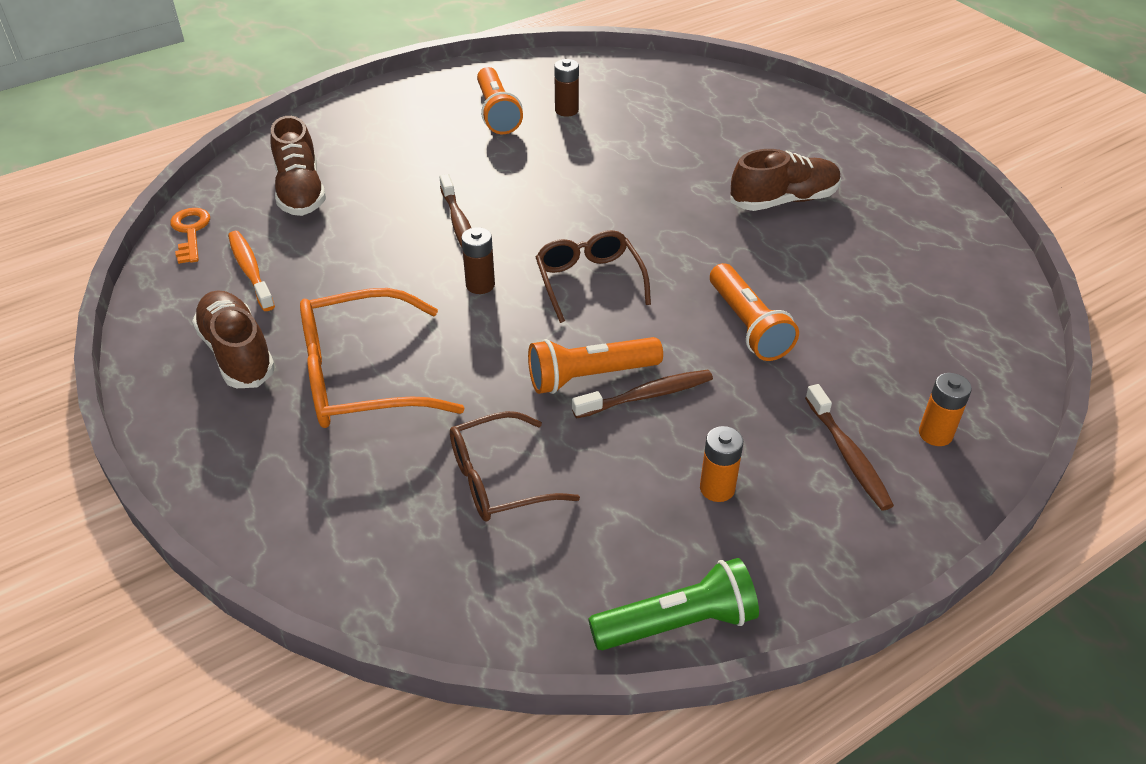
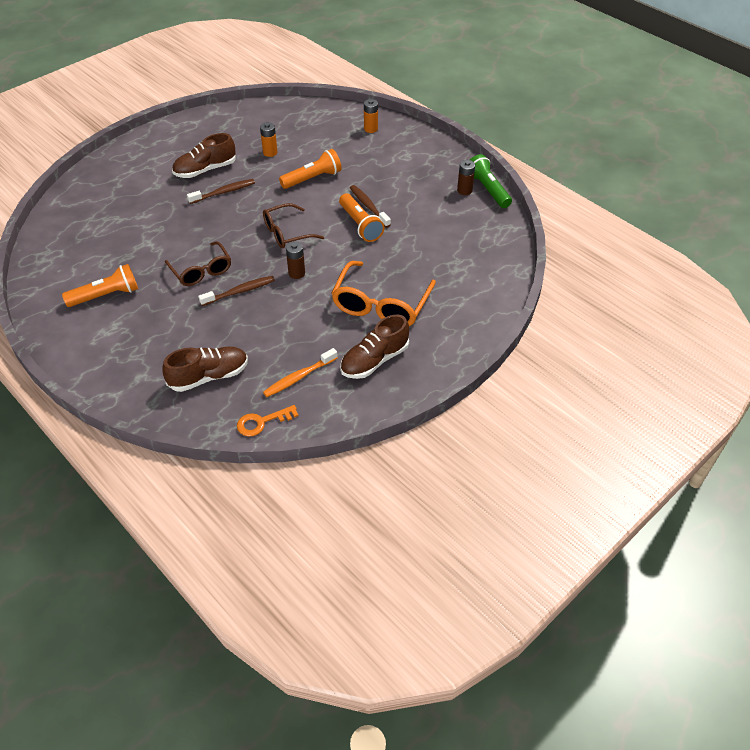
camera: 100 degrees left, 5 degrees up
orange glasses [300,288,465,428] -> orange glasses turned 45 degrees clockwise [331,261,436,326]
brown glasses [450,411,580,522] -> brown glasses moved to [165,241,231,286]
brown battery [554,59,579,117] -> brown battery moved to [457,160,475,195]
orange battery [700,426,743,502] -> orange battery moved to [260,122,278,157]
brown shoe [731,149,841,211] -> brown shoe turned 90 degrees counterclockwise [172,133,236,178]
brown toothbrush [805,384,894,510] -> brown toothbrush moved to [187,179,255,204]

